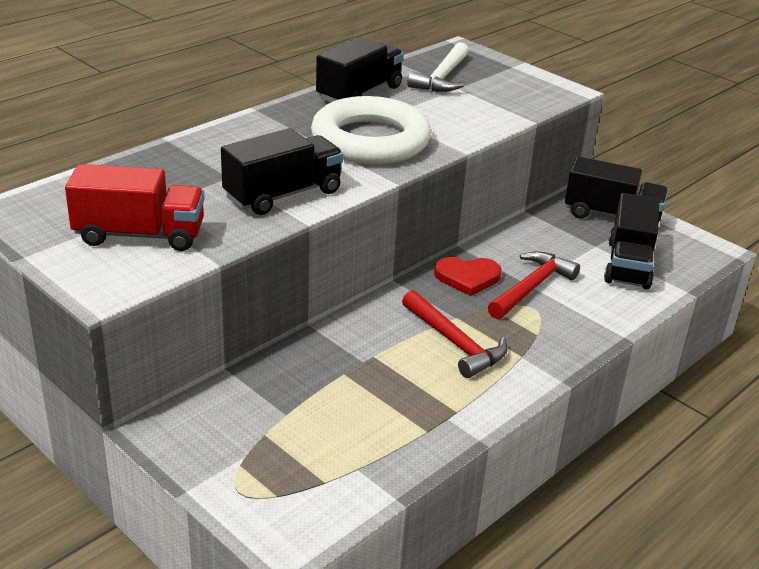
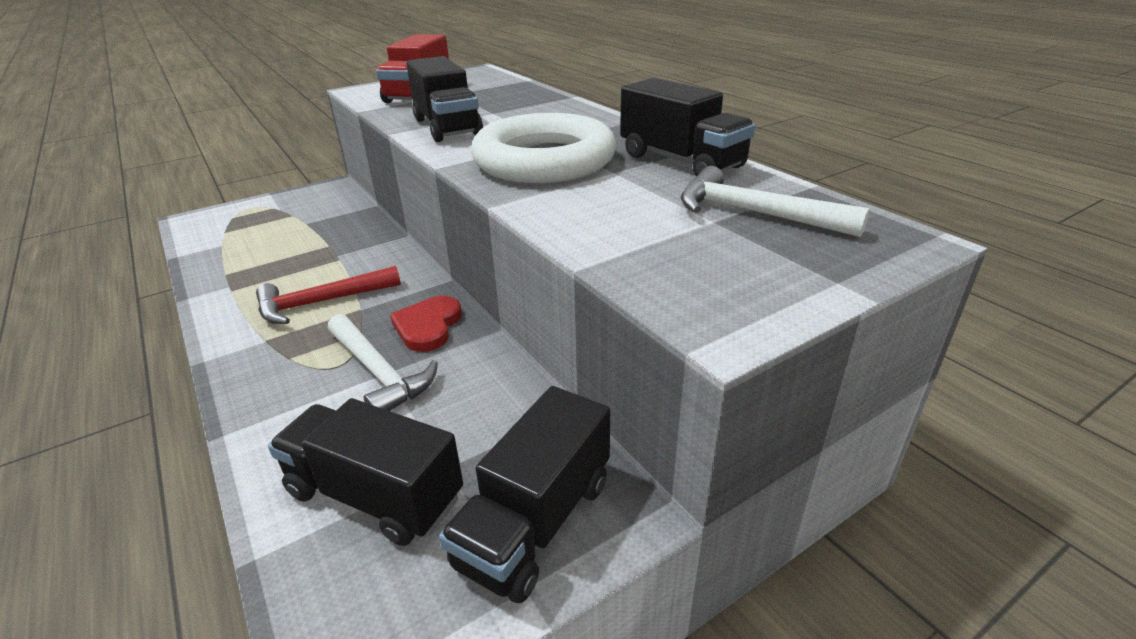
camera: 105 degrees right, 0 degrees up
red hammer [488,251,580,319] -> white hammer [328,314,438,411]

